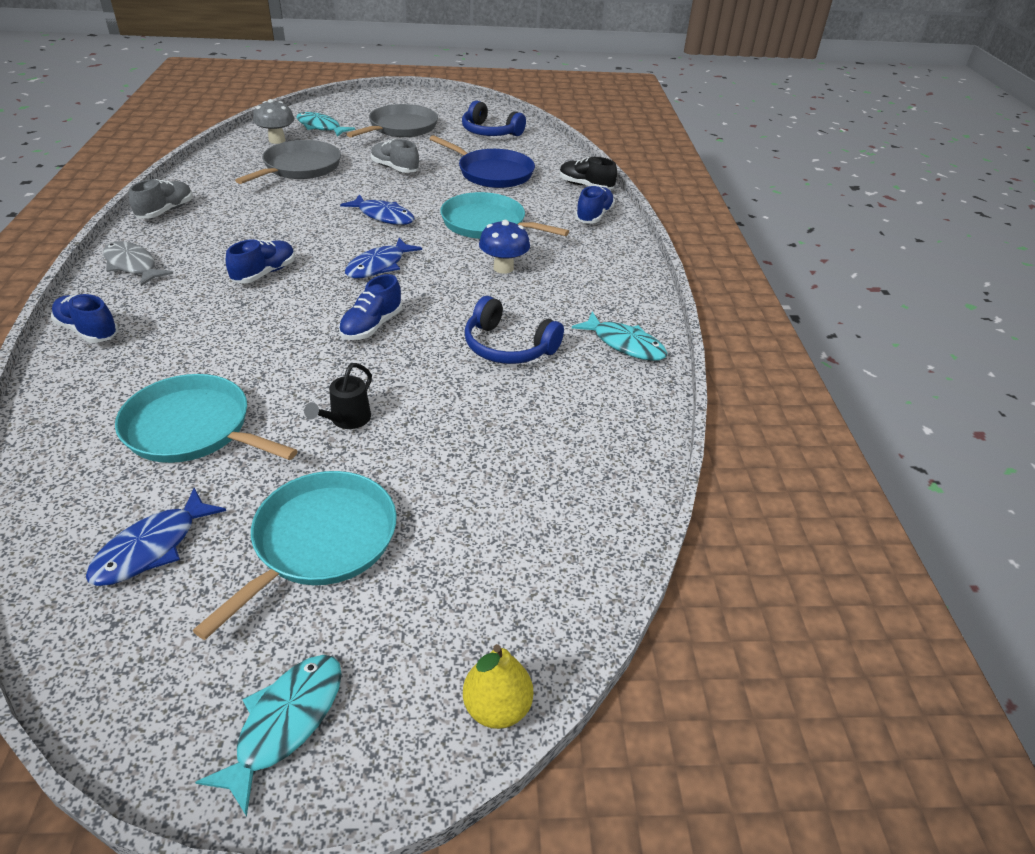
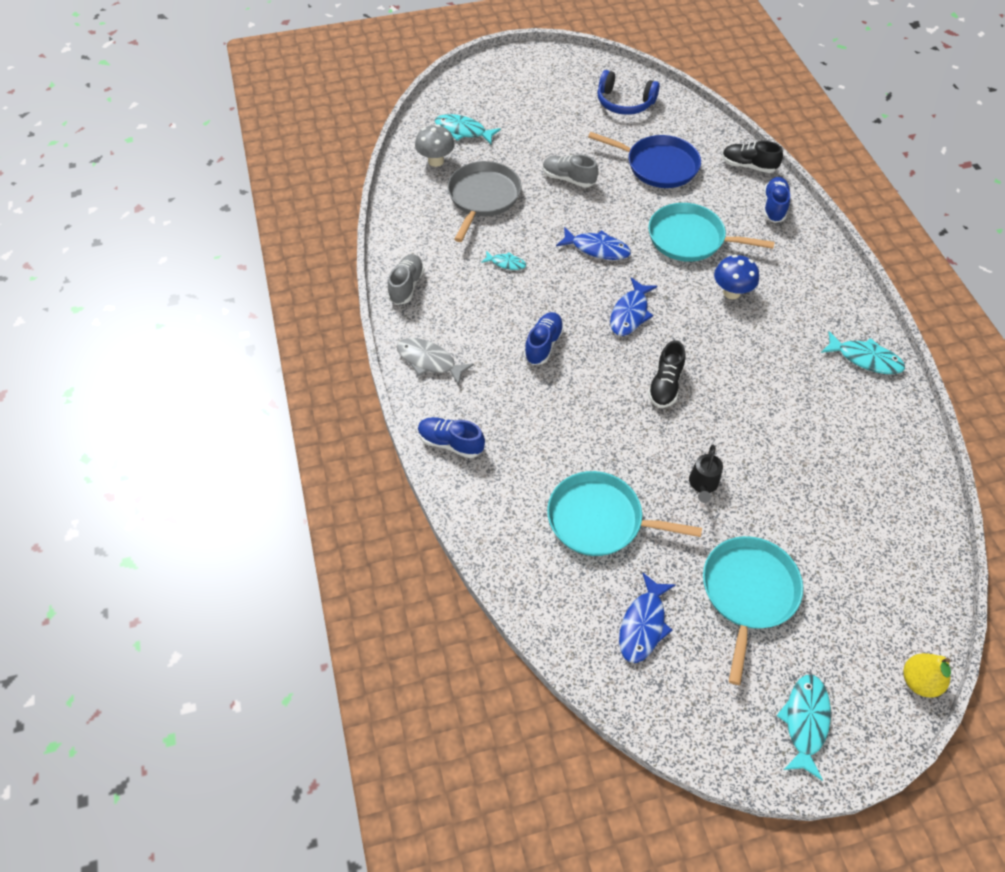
camera: 10 degrees left, 15 degrees up
blue shoe [339,274,402,340] -> black shoe [648,340,686,408]
grey pan [346,104,438,137] -> none
blue headphones [465,296,564,364] -> none
none -> turquoise fish [481,251,526,270]

